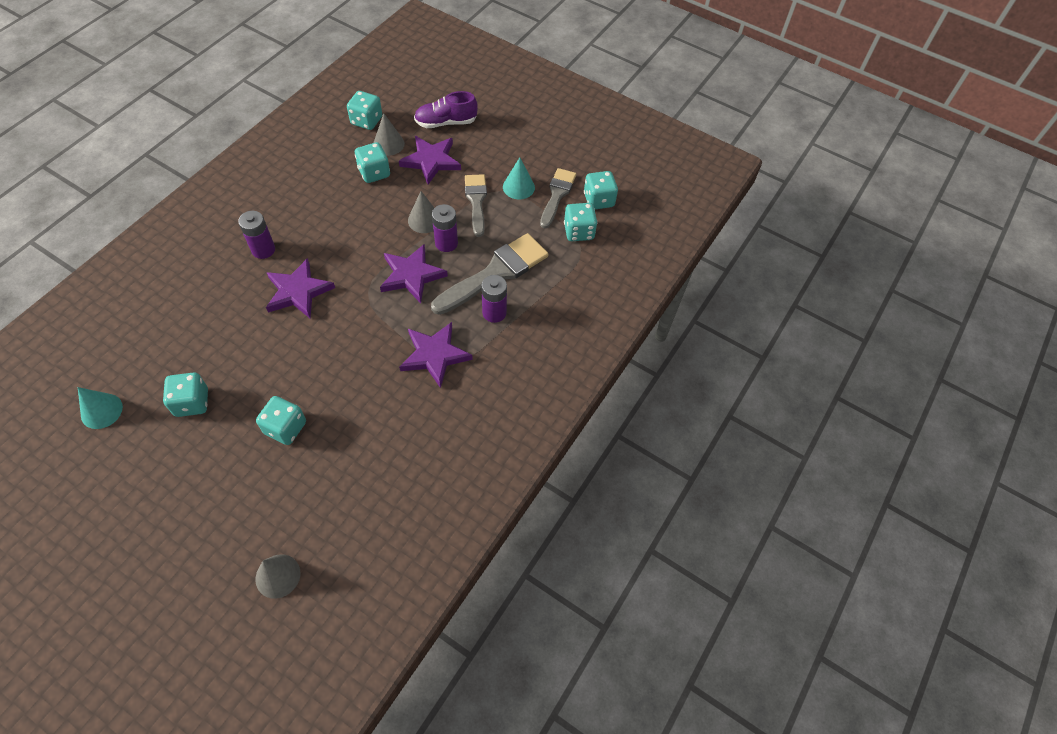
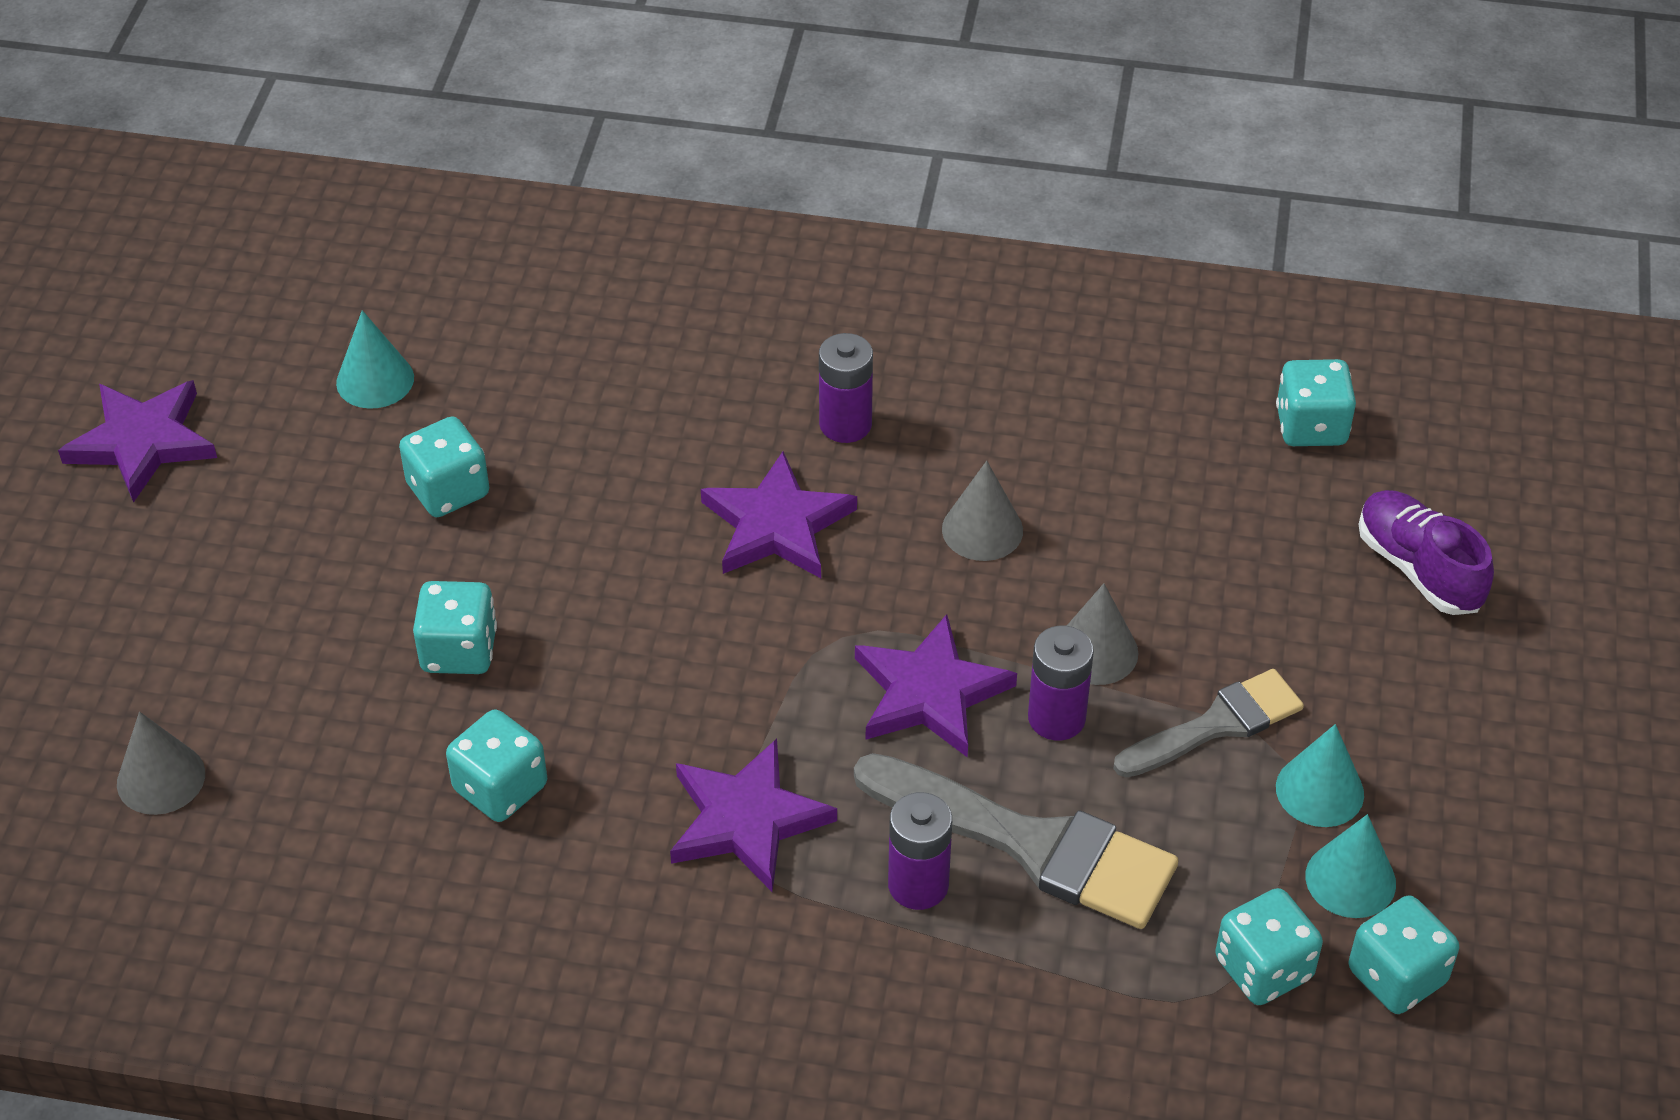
camera: 70 degrees right, 10 degrees down
turquoise dice [355,142,390,183] -> turquoise dice moved to [446,709,547,822]
grey cone [374,113,405,156] -> grey cone moved to [942,461,1023,561]
purple star [399,136,461,184] -> purple star moved to [58,380,217,503]
grey brush [540,168,576,228] -> turquoise cone [1305,814,1396,918]

